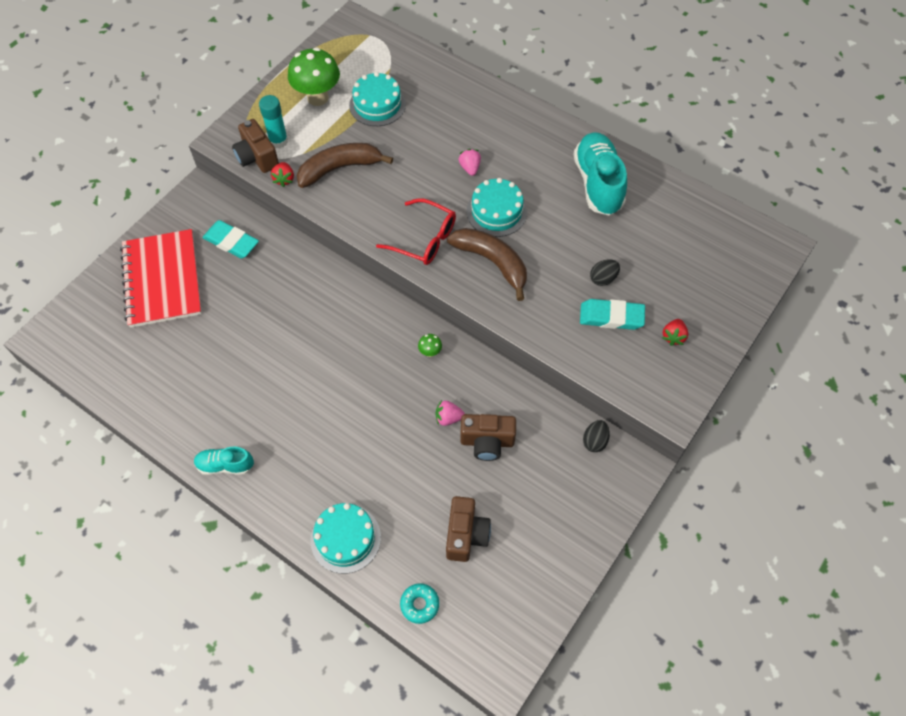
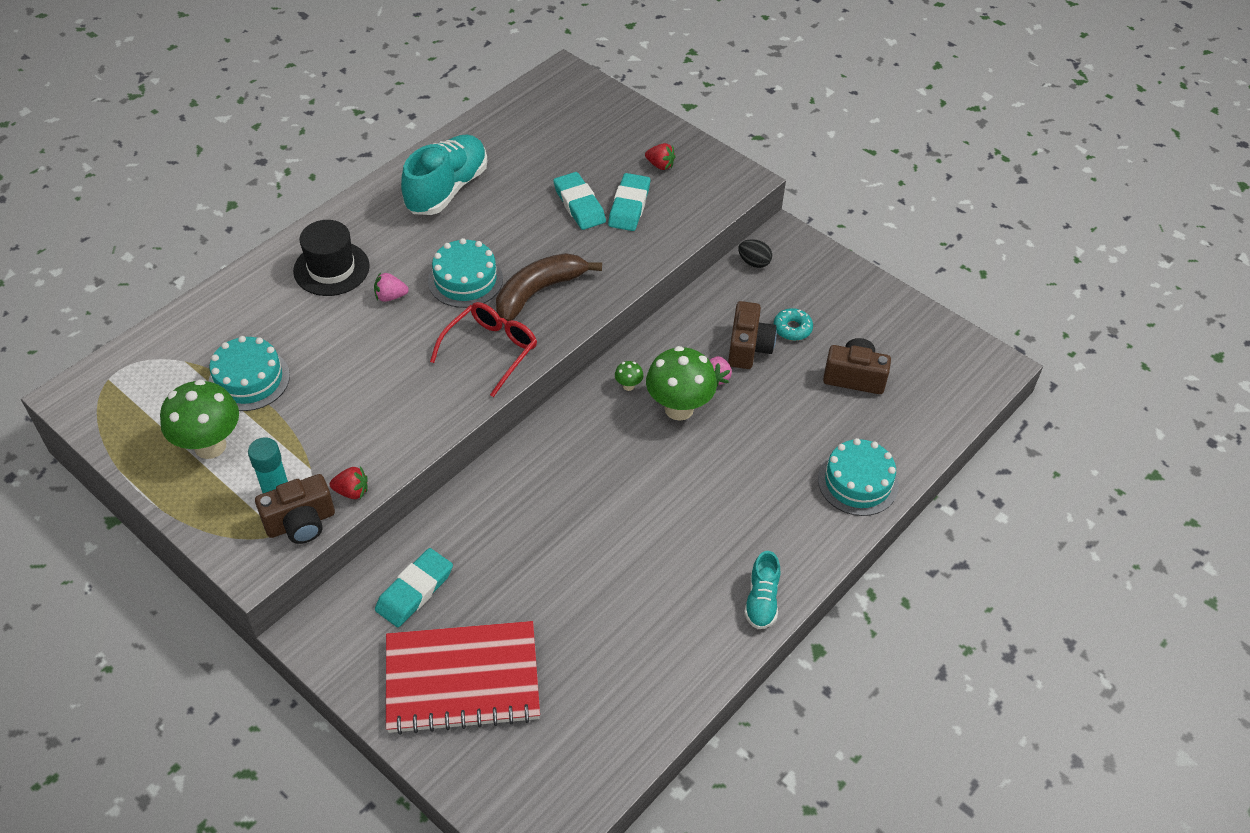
camera: 85 degrees left, 10 degrees down
brown banana [297,143,393,188] -> none
turquoise donut [400,583,439,624] -> turquoise donut moved to [774,308,813,341]
turquoise shoe [574,132,627,216] -> turquoise shoe turned 120 degrees clockwise [401,135,487,215]
black egg [590,259,620,286] -> turquoise eraser [553,172,606,230]
none -> black hat [293,220,370,296]
none -> green mushroom [646,346,717,421]

